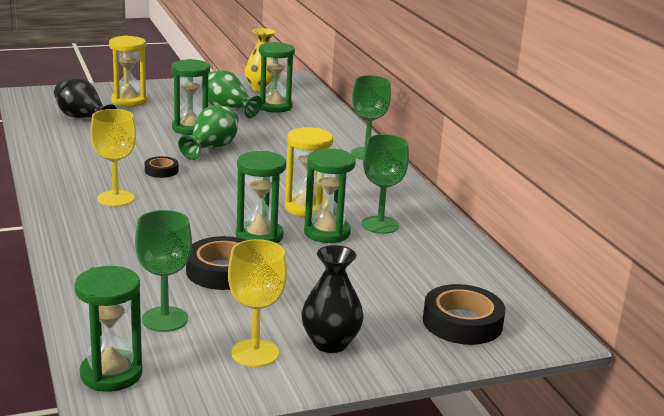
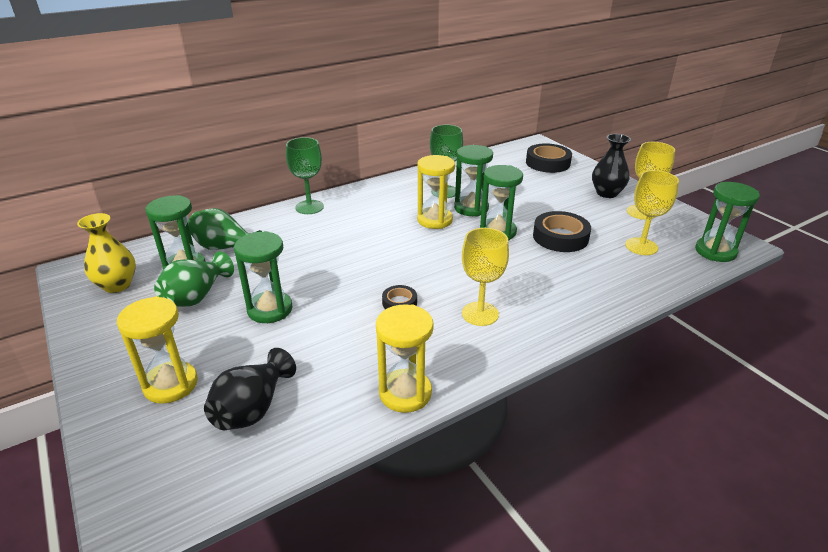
camera: 100 degrees left, 10 degrees up
green goblet [135,210,192,332] -> yellow goblet [625,170,679,255]
green vase [178,105,239,160] -> green vase moved to [188,208,262,250]
none -> yellow hourglass [376,304,434,413]

